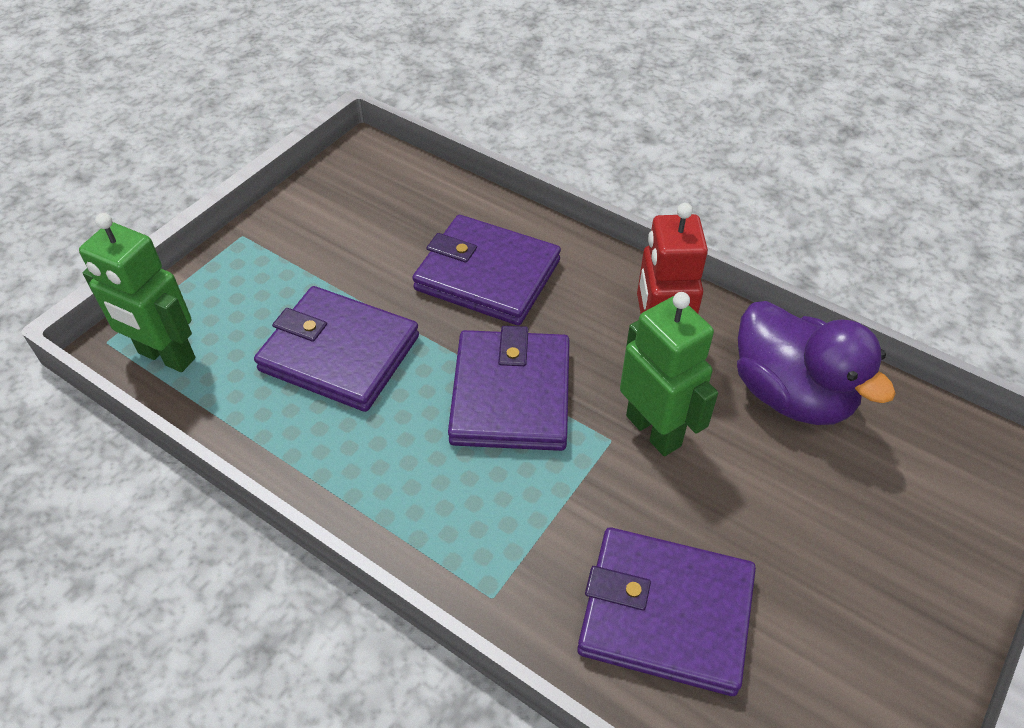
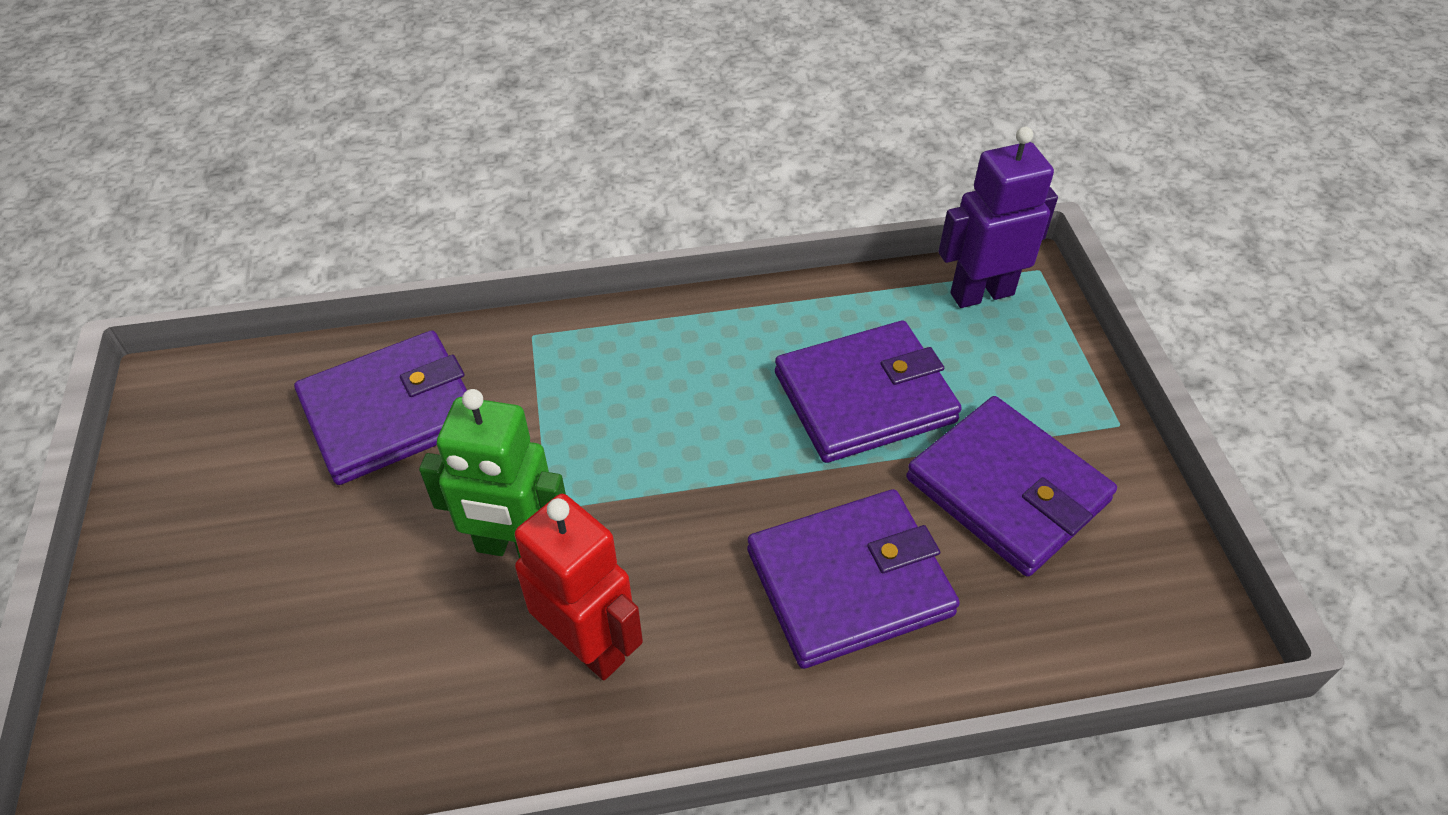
camera: 135 degrees right, 0 degrees up
green robot [79,213,195,372] -> purple robot [938,127,1058,308]
purple wallet [448,326,570,451] -> purple wallet moved to [906,396,1117,577]
purple duck [737,301,896,425] -> none

